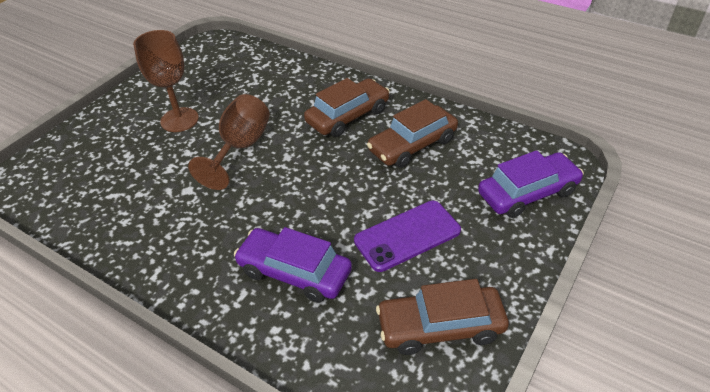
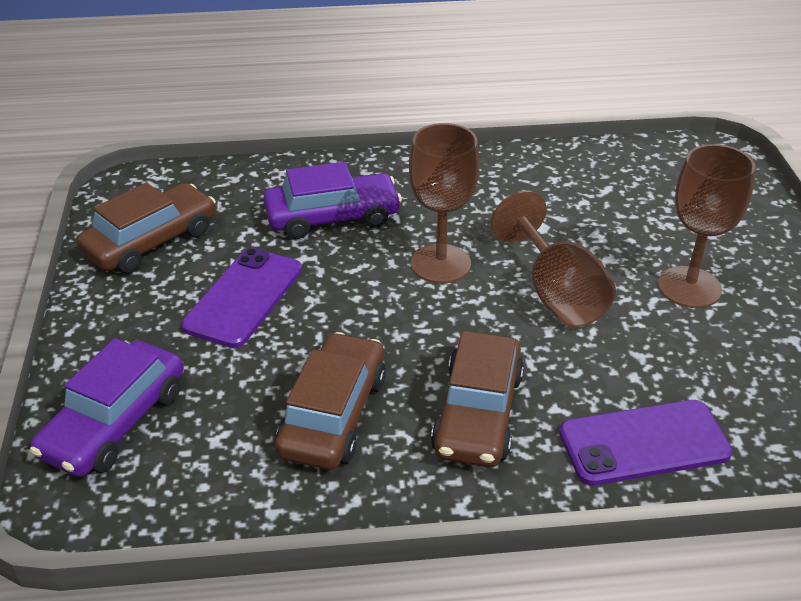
camera: 140 degrees right, 5 degrees down
none -> brown goblet [409,123,480,284]
none -> purple phone [559,400,733,486]

